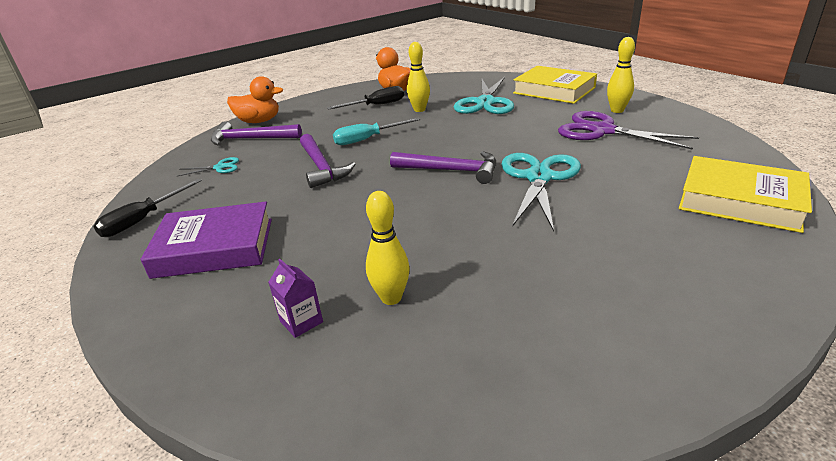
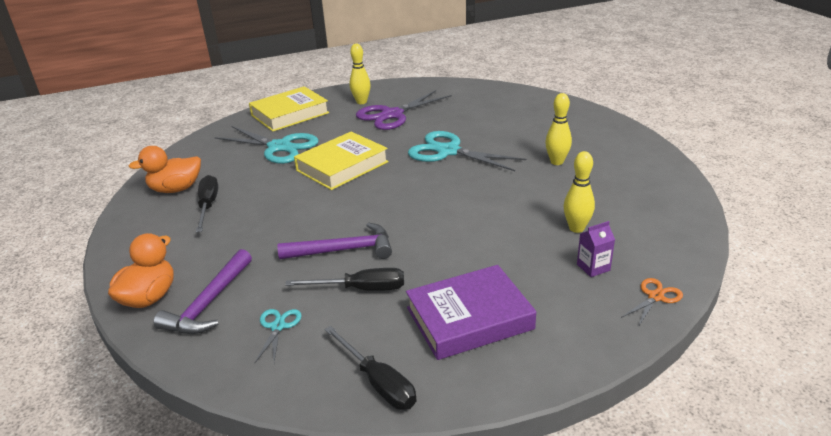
camera: 75 degrees left, 0 degrees up
purple book [141,202,272,279] -> purple book turned 60 degrees clockwise [406,265,536,360]
turquoise screwdriver [333,118,421,145] -> none
purple hammer [390,151,496,184] -> none
yellow bowling pin [407,42,430,112] -> yellow bowling pin moved to [545,93,572,165]
yellow book [679,156,812,233] -> yellow book moved to [294,132,389,190]
none -> black screwdriver [285,268,404,291]
none -> orange scissors [621,278,683,327]

